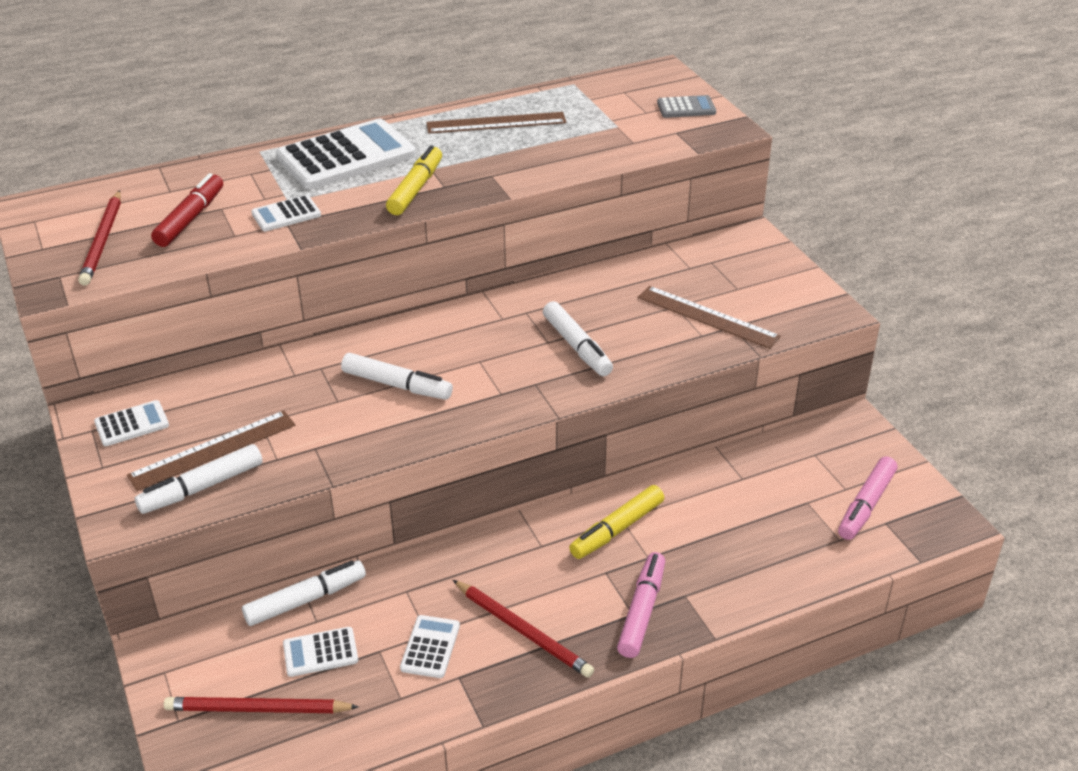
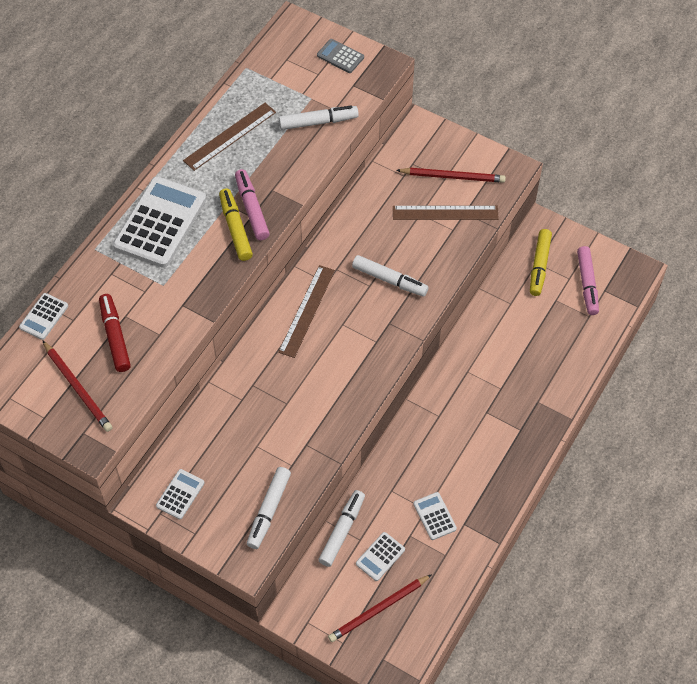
camera: 35 degrees left, 20 degrees up
brown ruler [127,411,295,491] -> brown ruler moved to [278,265,335,358]
white calculator [251,195,321,231] -> white calculator moved to [19,293,68,340]
white marker [341,353,453,400] -> white marker moved to [279,105,359,130]
red pencil [453,580,594,677] -> red pencil moved to [396,168,506,183]
yellow marker [569,485,664,559] -> yellow marker moved to [530,229,552,296]
pink marker [617,552,665,658] -> pink marker moved to [235,169,270,240]
grey calculator [657,95,716,118] -> grey calculator turned 105 degrees counterclockwise [317,39,364,73]

